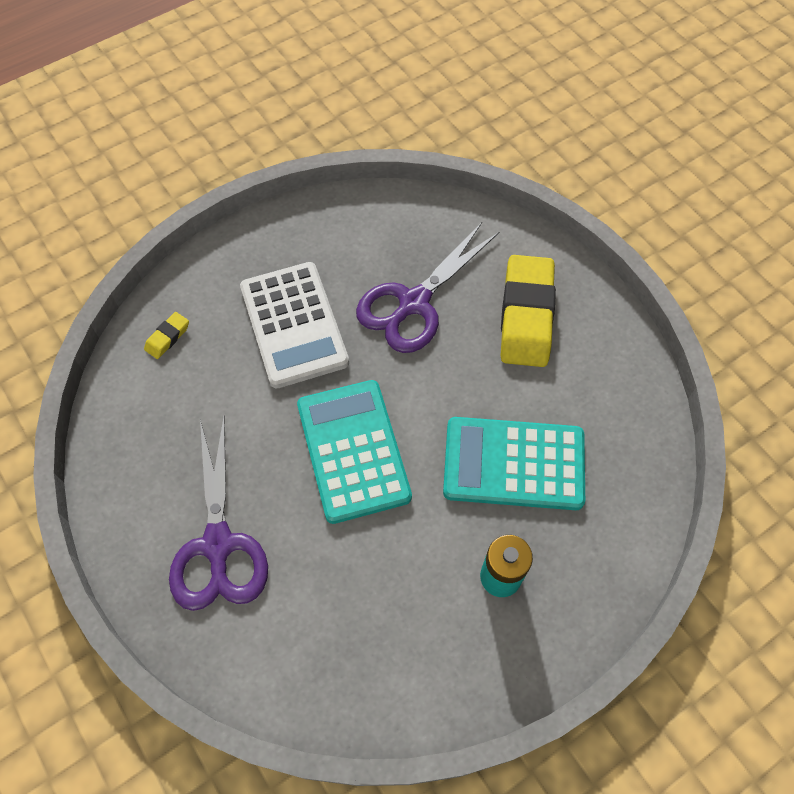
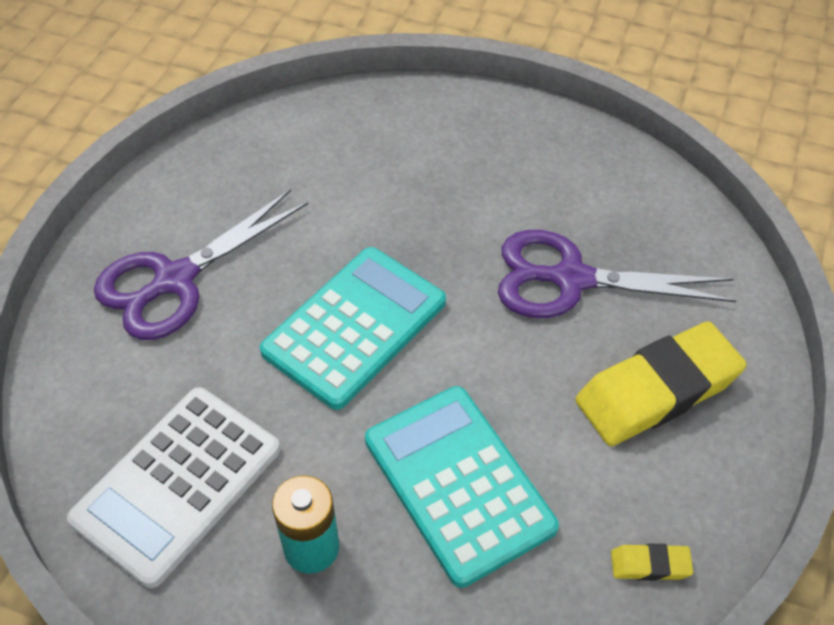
camera: 55 degrees right, 10 degrees down
yellow eraser [144,312,189,359] -> yellow eraser moved to [611,544,693,581]
white calculator [240,262,349,389] -> white calculator moved to [67,387,280,588]

